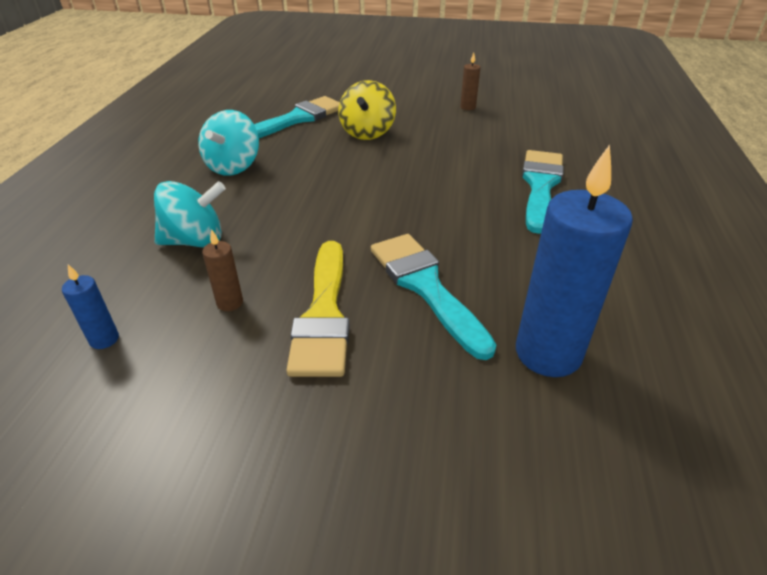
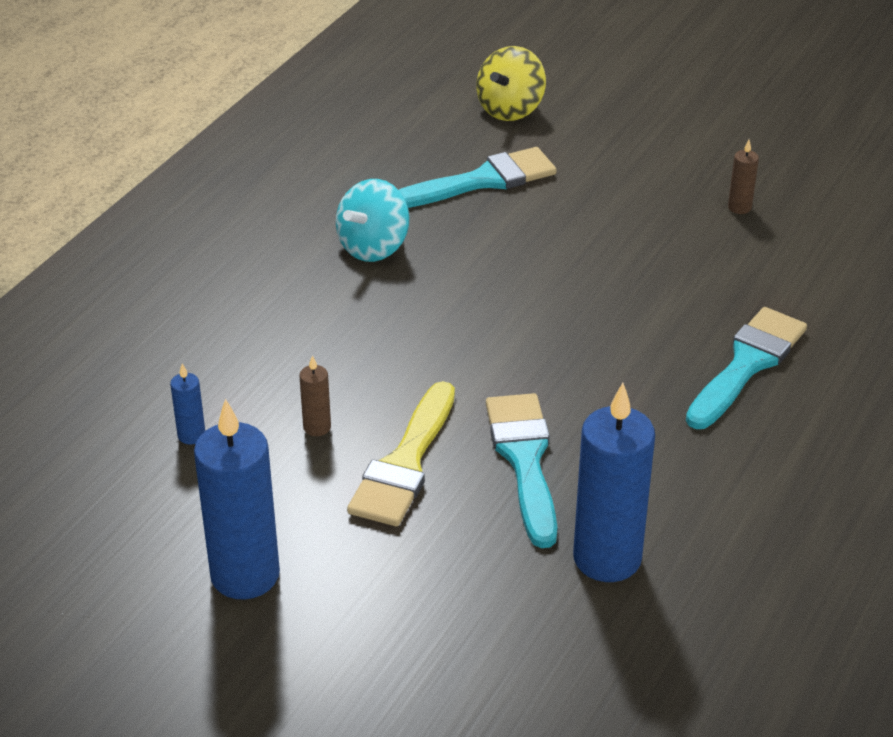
camera: 20 degrees right, 0 degrees up
turquoise spinning top [154,181,226,247] -> none
yellow spinning top [338,80,396,140] -> yellow spinning top moved to [476,46,546,121]
none -> blue candle [194,398,280,600]

